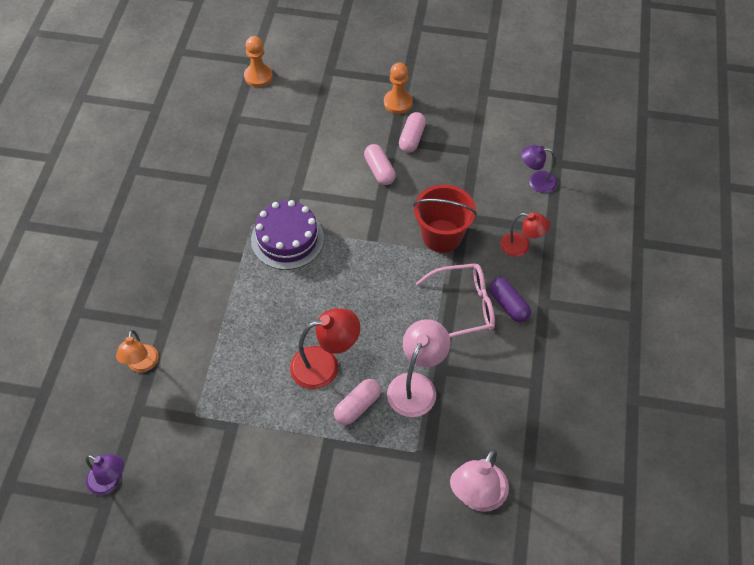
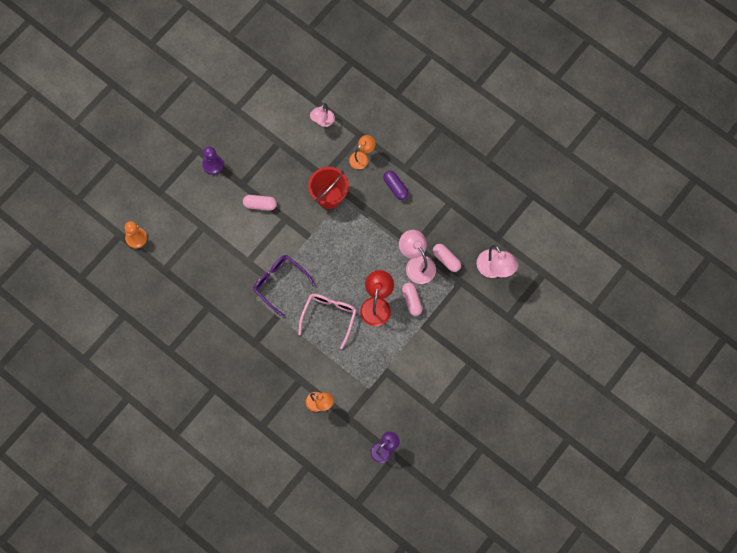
camera: 60 degrees left, 15 degrees up
purple cake [251,200,324,270] -> purple glasses [253,255,315,317]
orange pawn [384,63,413,114] -> purple pawn [202,146,224,175]
pink capsule [399,112,426,153] -> pink capsule moved to [433,244,461,272]
pink glasses [416,263,495,337] -> pink glasses moved to [298,294,356,349]
purple capsule [490,278,531,322] -> purple capsule turned 60 degrees clockwise [383,171,409,200]
red lamp [500,213,550,257] -> orange lamp [349,135,375,169]
purple lamp [521,145,557,193] -> pink lamp [310,103,335,127]

